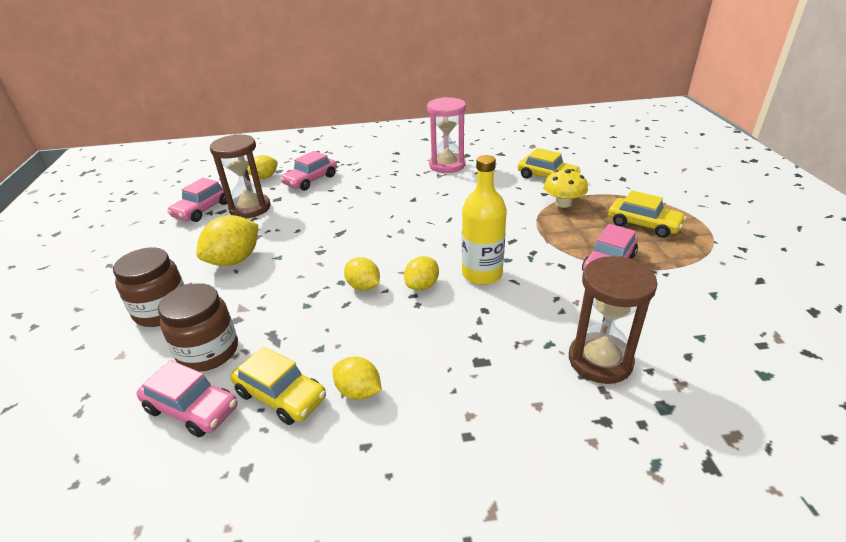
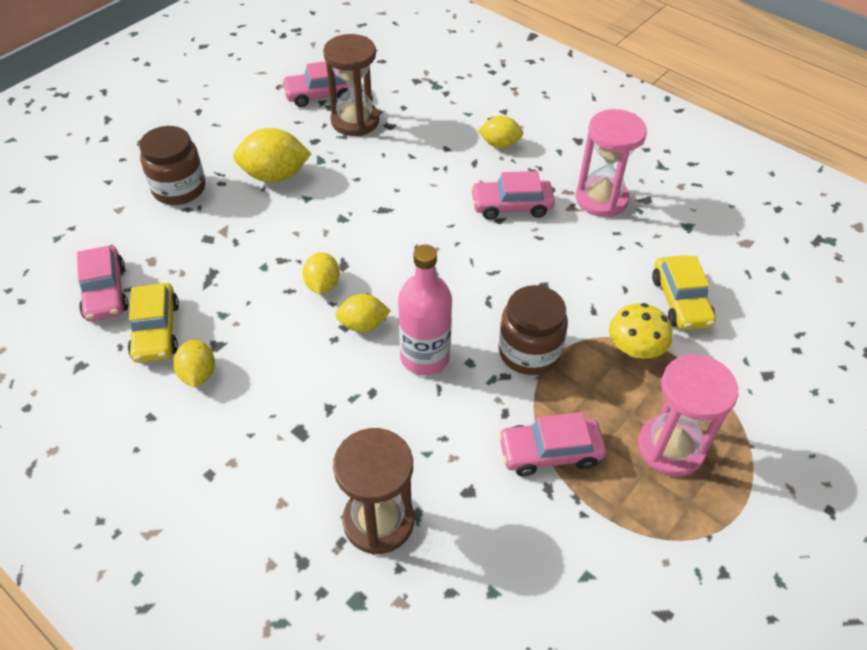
camera: 45 degrees right, 15 degrees up
brown jar [158,283,238,372] -> brown jar moved to [498,285,568,375]
yellow lemon [247,155,278,179] -> yellow lemon moved to [478,116,523,148]
pink car [280,151,337,191] -> pink car moved to [471,171,555,220]
yellow bottle [462,155,507,285] -> pink bottle [398,245,452,375]
yellow car [608,190,686,238] -> pink hourglass [638,354,739,477]

